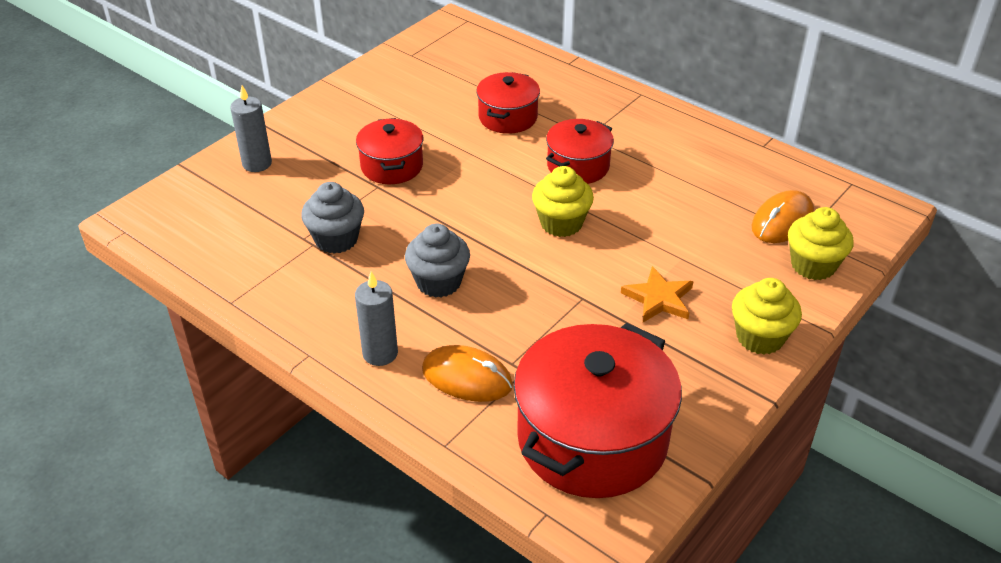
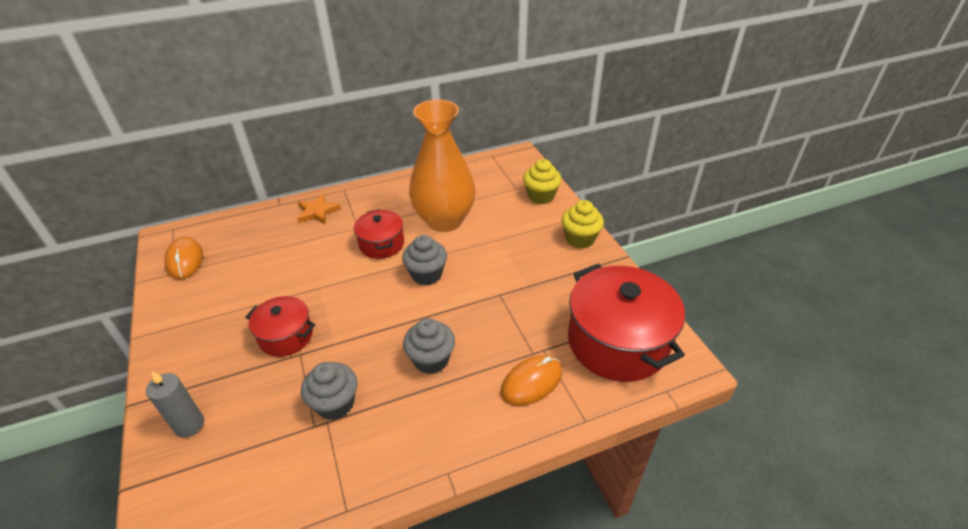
camera: 60 degrees left, 0 degrees up
grey candle [355,271,398,366] -> none
red pot [476,72,540,134] -> none
yellow cupcake [532,166,594,237] -> grey cupcake [402,235,447,286]
orange star [621,266,694,322] -> orange star moved to [297,194,341,224]
orange mouse [751,190,814,243] -> orange mouse moved to [164,237,203,279]
none -> orange vase [409,99,475,232]

